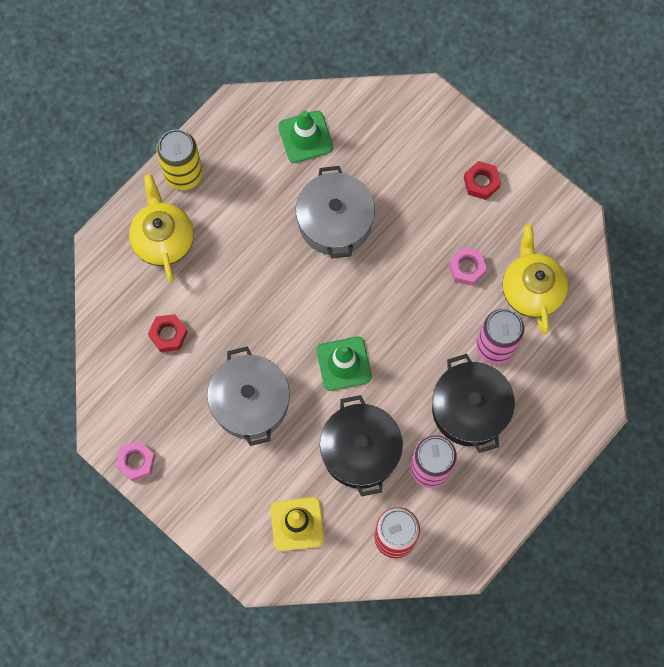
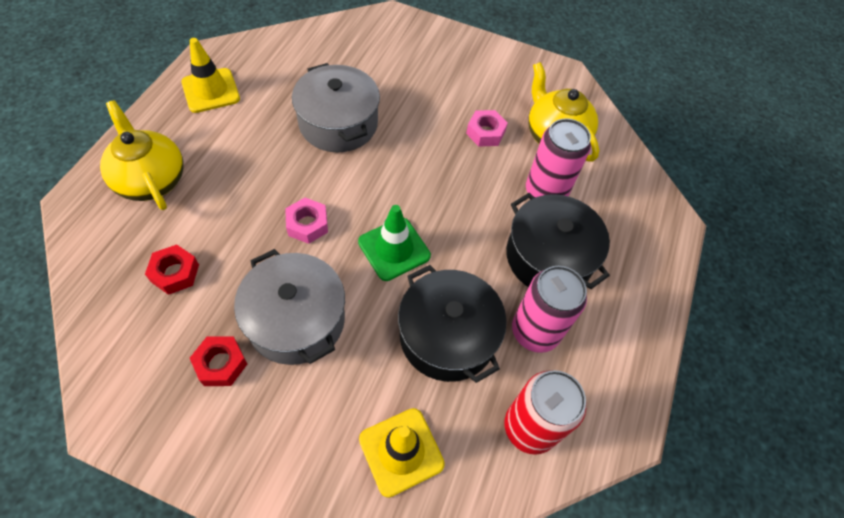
camera: 25 degrees left, 15 degrees down
pink nut [116,441,155,481] -> pink nut moved to [285,198,328,244]
yellow can [157,129,203,190] -> none
green traffic cone [278,110,333,163] -> none
red nut [464,161,501,200] -> red nut moved to [190,336,247,386]
none -> yellow traffic cone [181,38,240,113]

